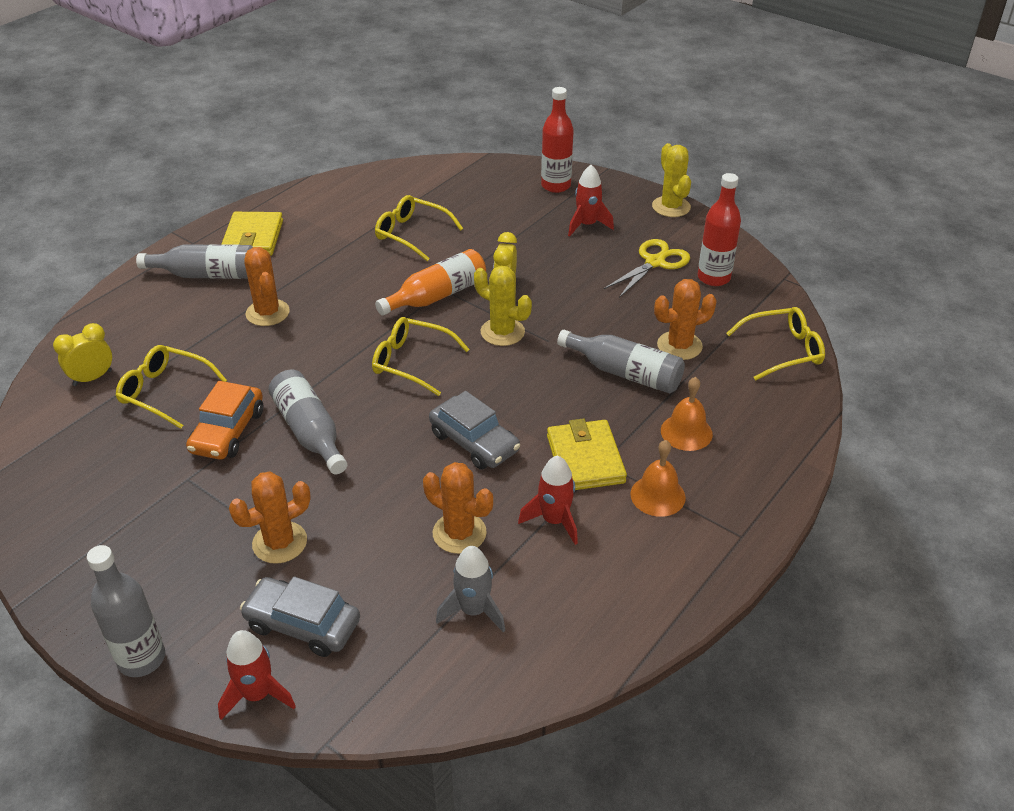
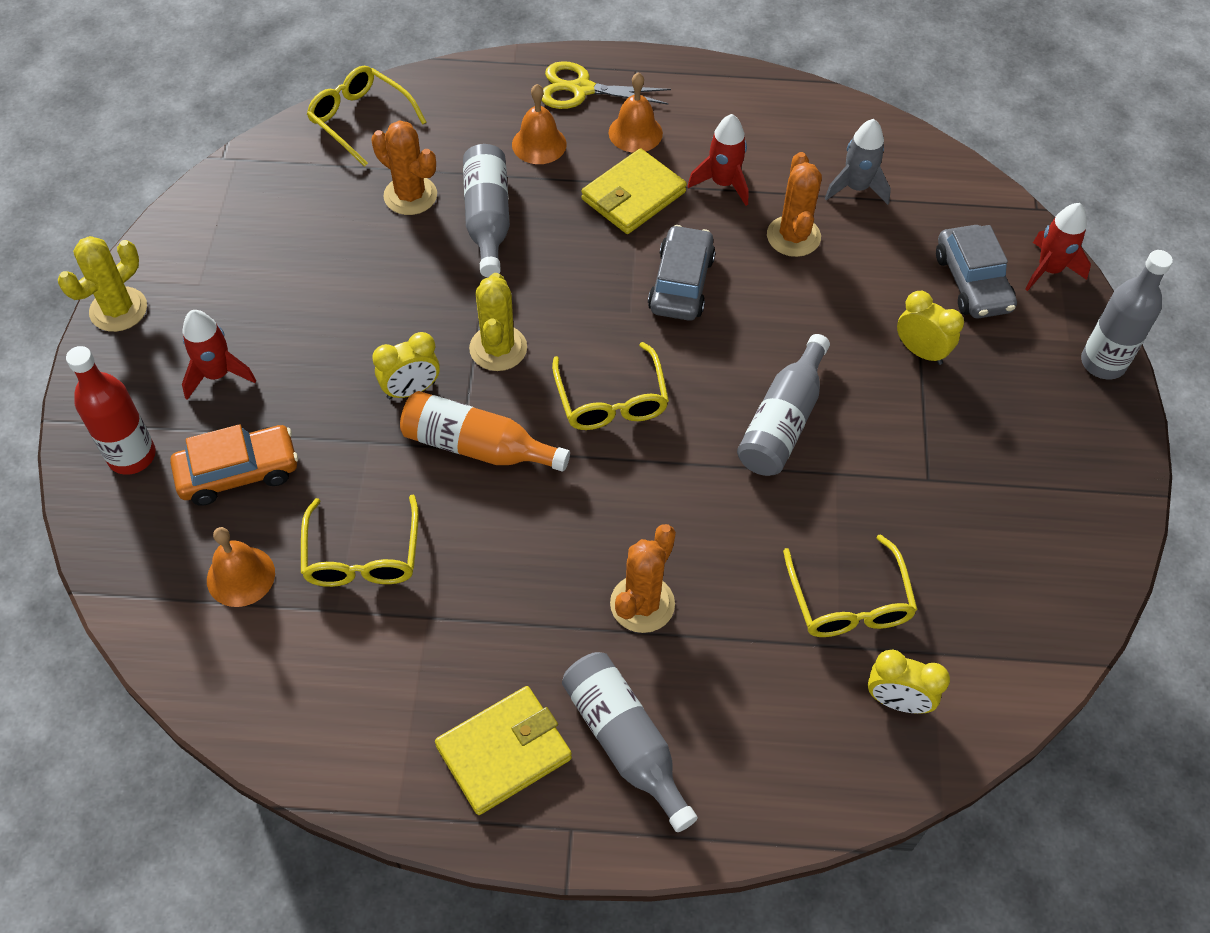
camera: 125 degrees left, 15 degrees up
orange car [186,381,264,460] -> orange car moved to [170,424,298,506]
orange cactus [229,472,311,564] -> yellow clock [897,291,964,365]
yellow scissors [604,239,690,298] -> yellow scissors moved to [541,61,671,109]
red bottle [698,173,741,286] -> none
none -> orange bell [207,527,275,607]

